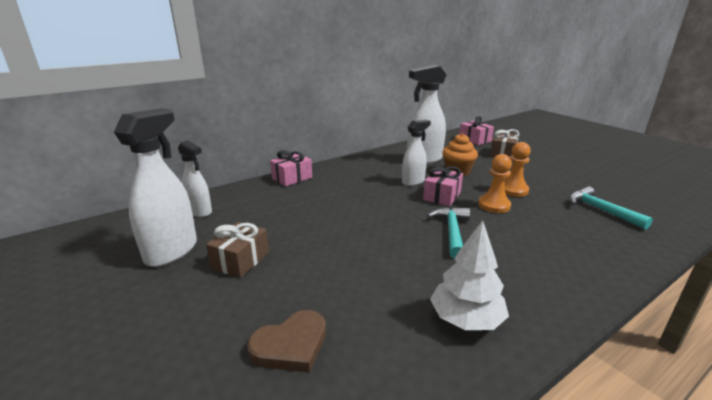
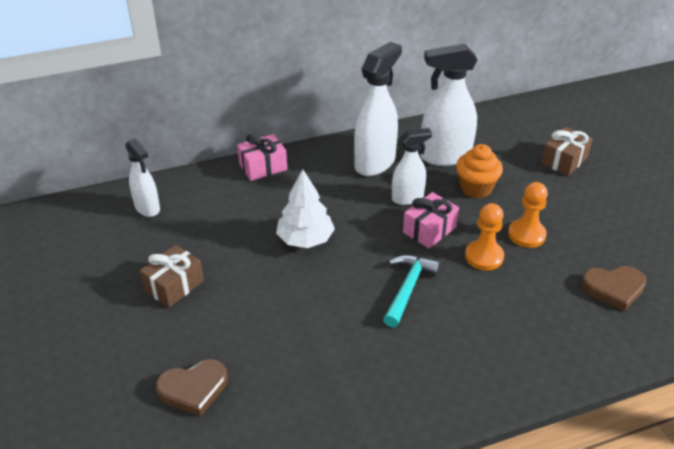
camera: 15 degrees right, 15 degrees up
white spray bottle [114,108,197,267] -> white spray bottle moved to [354,42,402,176]
white tree [430,220,509,330] -> white tree moved to [276,169,335,248]
pink gift [459,116,494,145] -> none
turquoise hammer [569,186,653,230] -> brown heart [581,266,647,311]

